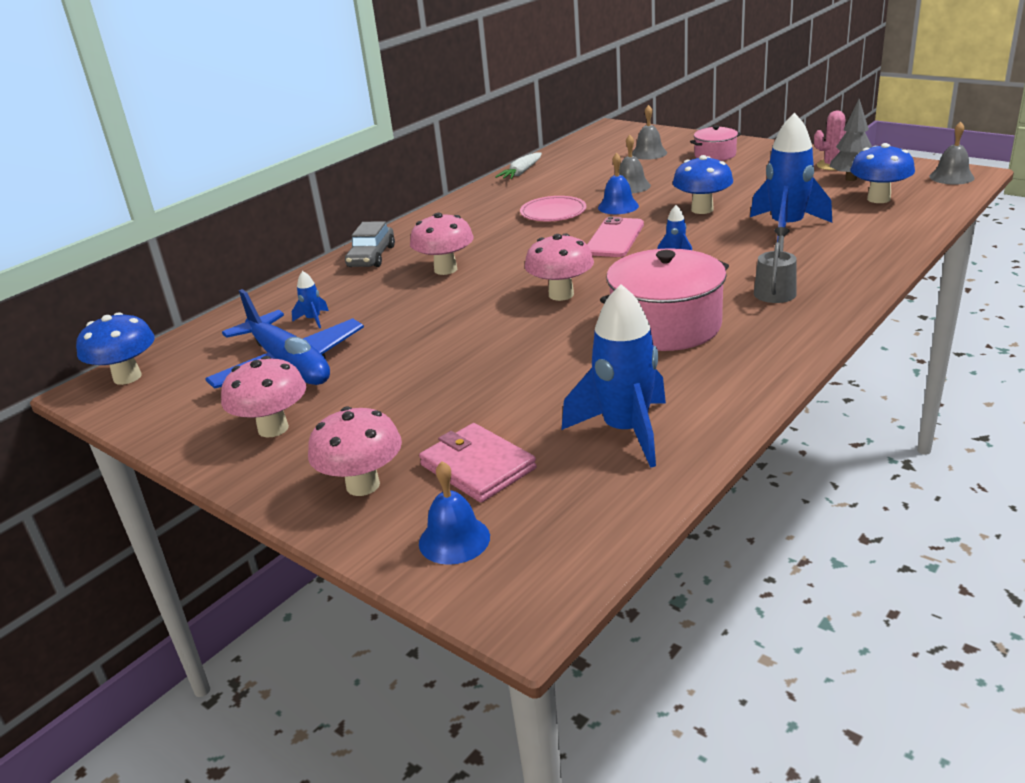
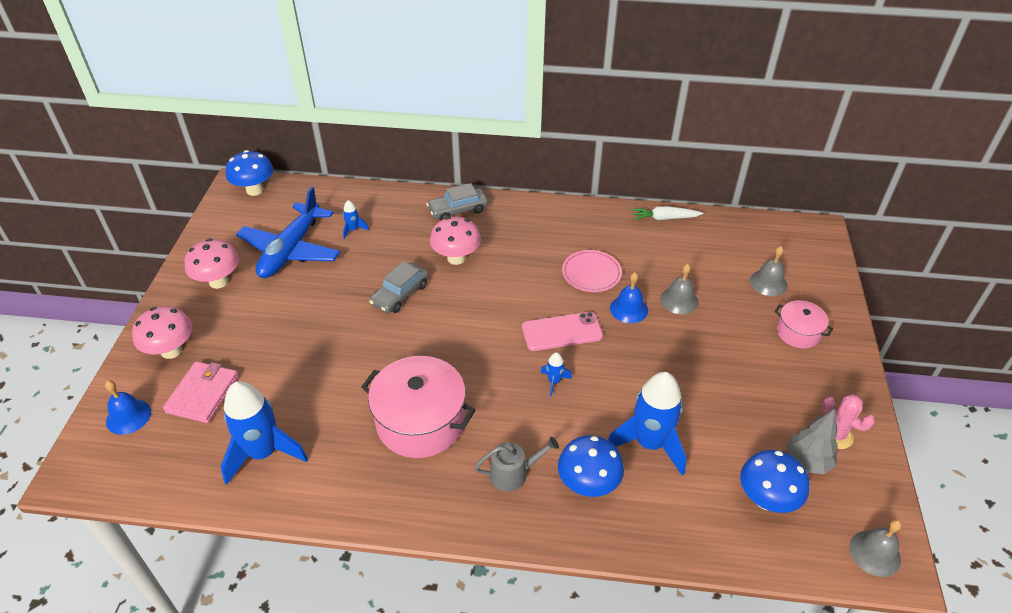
camera: 55 degrees right, 15 degrees up
pink mushroom [525,234,594,301] -> none
blue mushroom [673,155,733,214] -> blue mushroom moved to [558,435,624,497]
none -> grey car [369,261,429,313]

